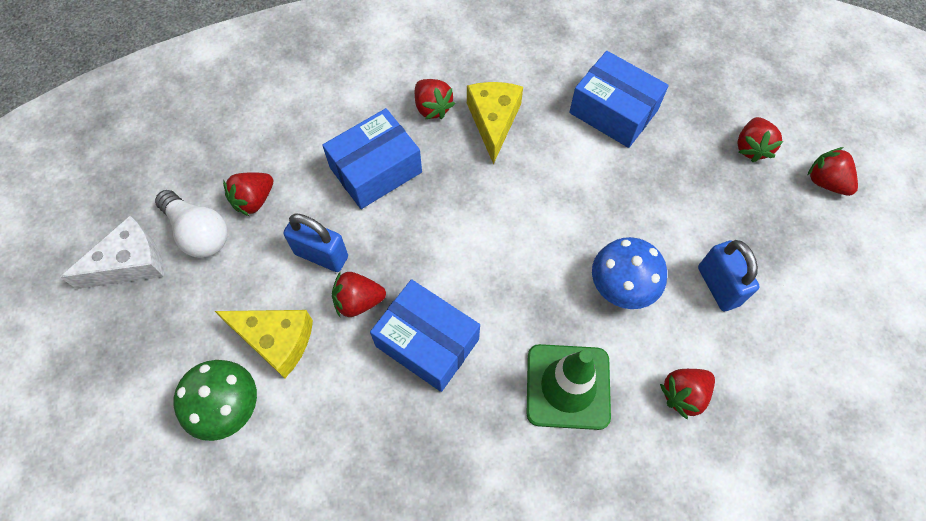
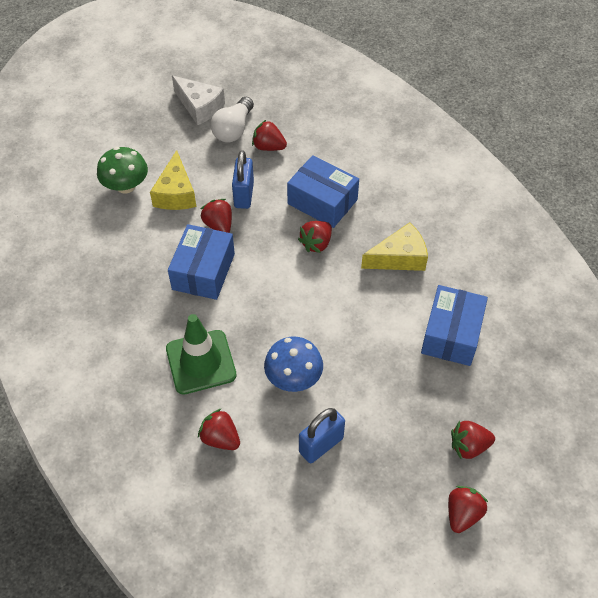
camera: 70 degrees right, 10 degrees down
red strawberry [415,79,455,120] -> red strawberry moved to [298,221,332,253]

